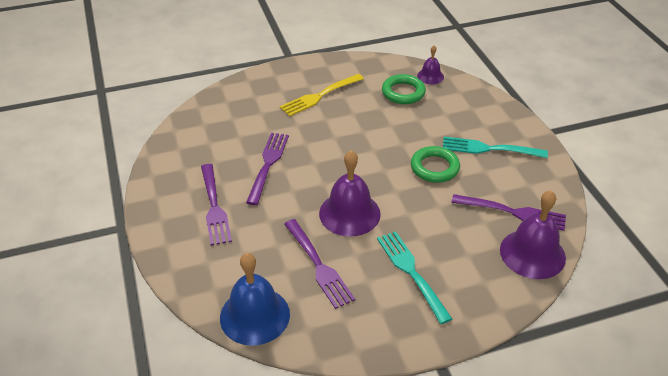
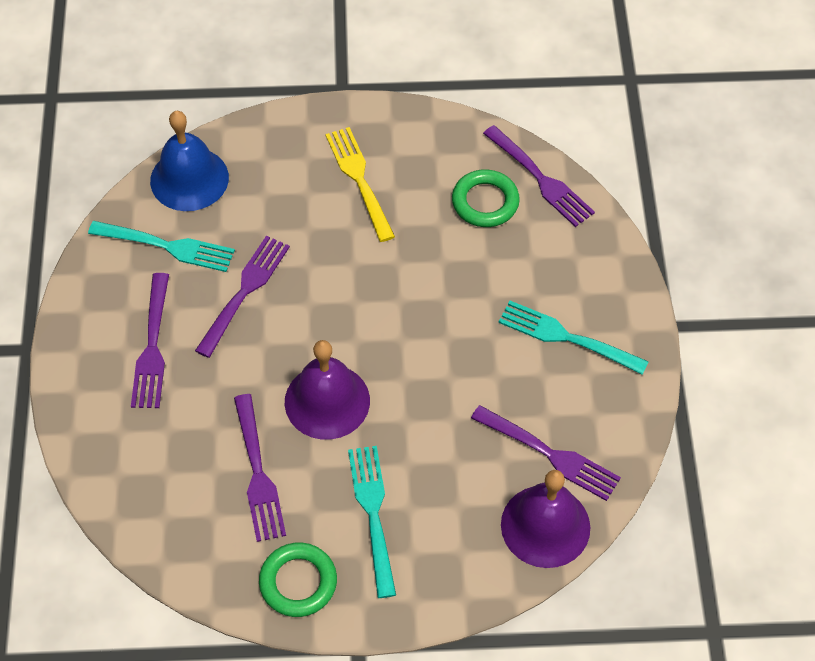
camera: 15 degrees right, 15 degrees up
blue bell [220,253,290,346] -> blue bell moved to [150,111,229,211]
yellow fork [280,74,364,116] -> yellow fork turned 90 degrees clockwise [325,127,395,242]
green ring [411,146,460,183] -> green ring moved to [259,543,337,617]
purple bell [417,46,444,84] -> purple fork [483,125,595,227]
none -> turquoise fork [88,221,235,272]

